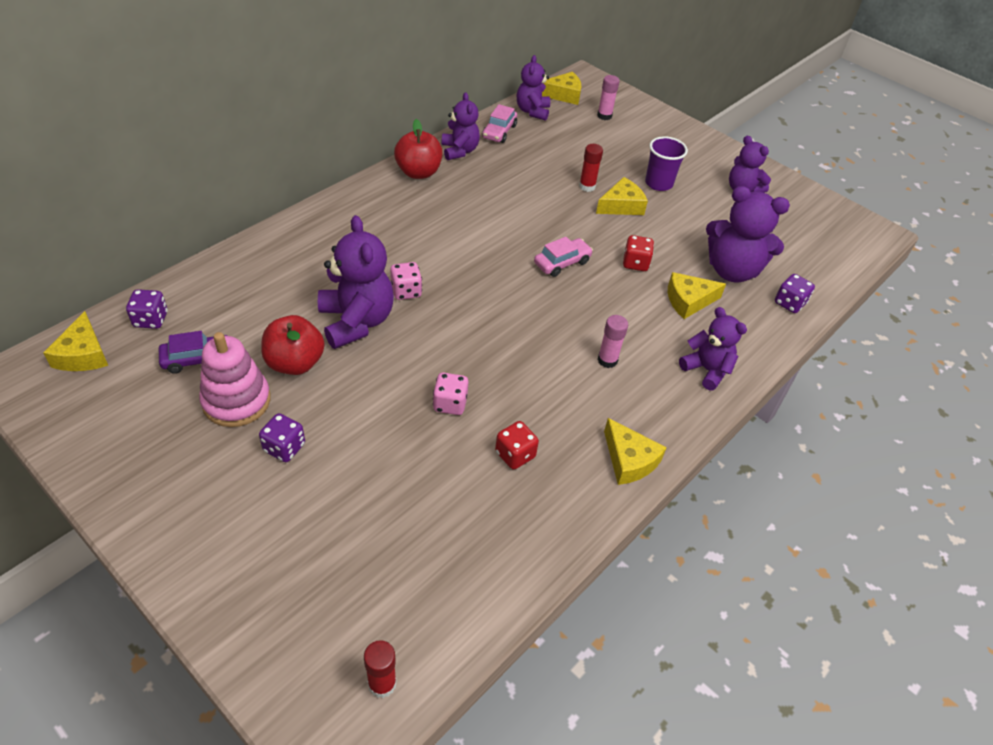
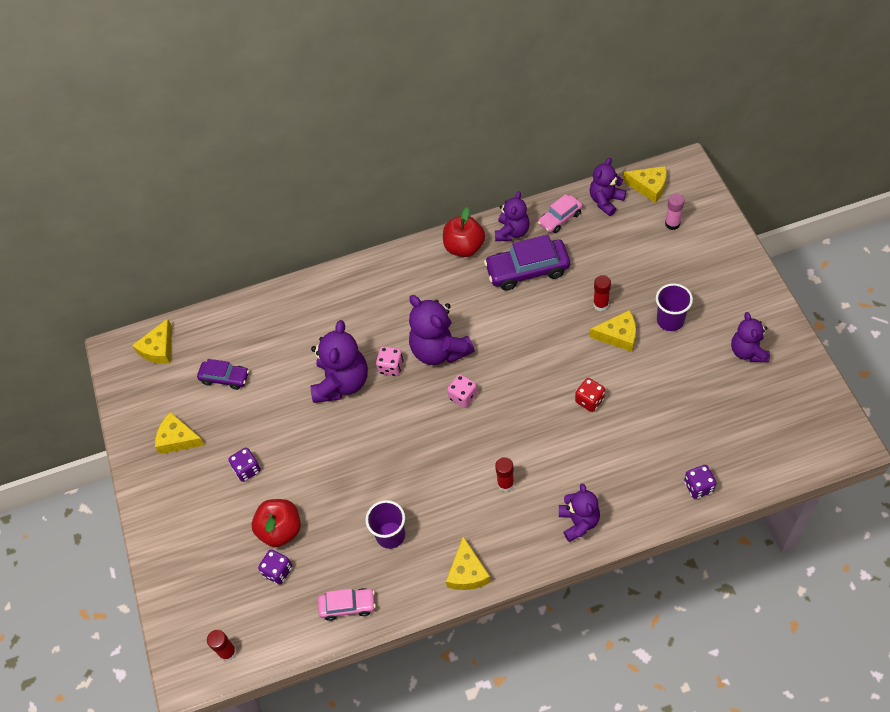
camera: 40 degrees right, 10 degrees up
purple dice [126,289,168,329] -> purple dice moved to [258,550,292,585]
pink stacking toy [199,332,271,427] -> none
red apple [261,315,325,375] -> red apple moved to [252,499,301,547]
pink dice [433,372,468,415] -> pink dice moved to [447,374,477,408]
red dice [495,421,539,469] -> purple cup [365,500,405,549]
pink car [534,237,593,277] -> pink car moved to [318,588,376,621]
pink glue stick [597,315,628,368] -> red glue stick [495,457,514,492]
yellow cheese [668,272,726,319] -> yellow cheese moved to [155,412,205,454]
purple teddy bear [706,186,790,283] -> purple teddy bear moved to [409,295,475,365]
none -> purple car [484,234,570,291]

